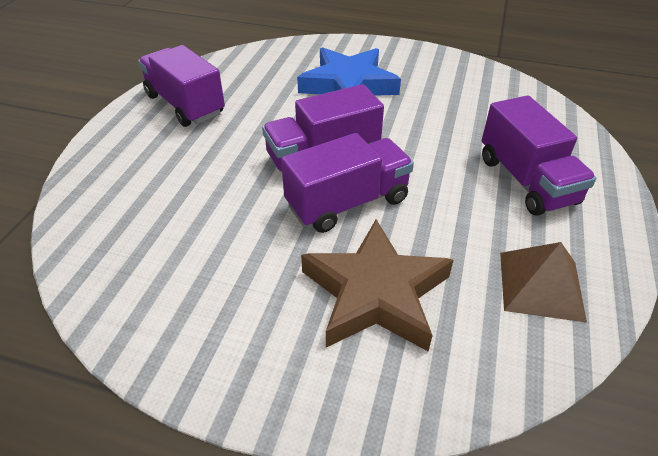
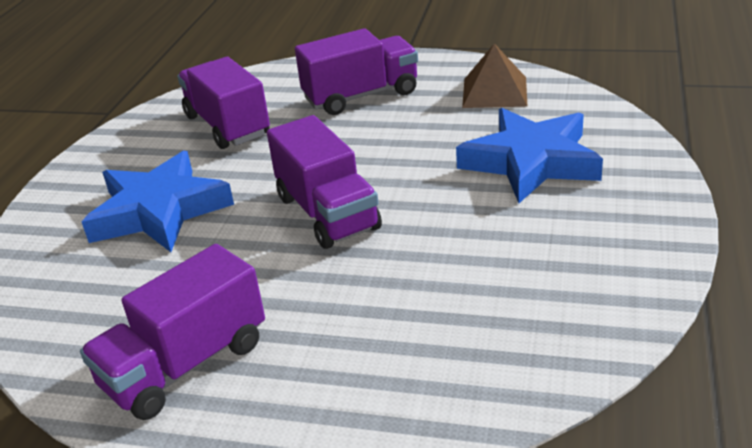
camera: 90 degrees left, 10 degrees down
purple truck [281,133,414,233] -> purple truck moved to [177,57,270,149]
brown star [301,219,453,352] -> blue star [456,108,603,203]

